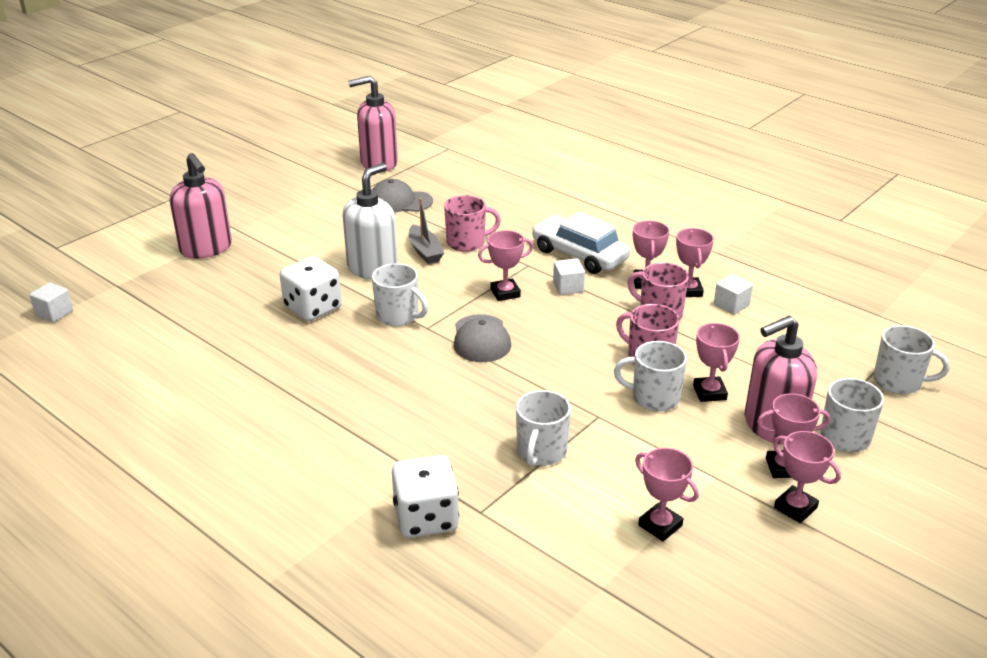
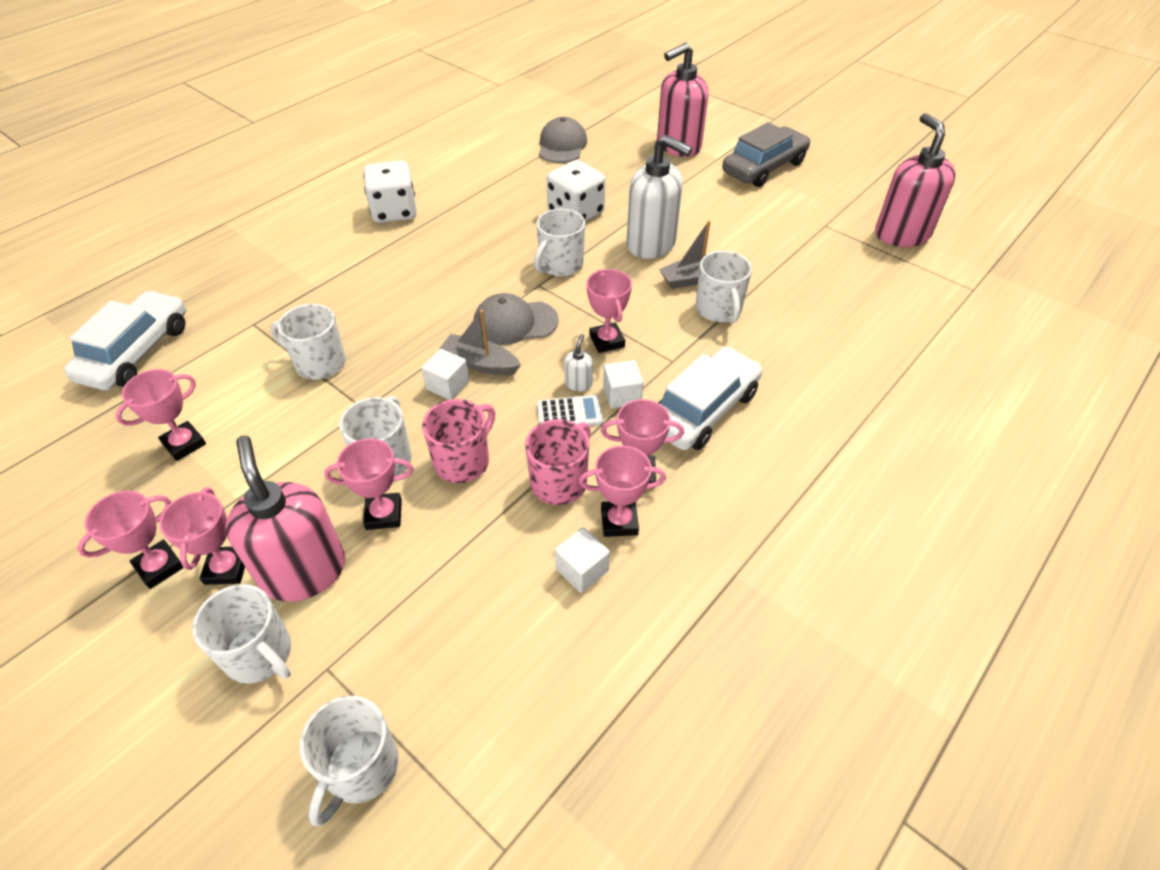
camera: 90 degrees right, 15 degrees up
white cube [29,282,73,323] -> white cube moved to [421,349,469,400]
grey cap [372,179,433,213] -> grey cap moved to [539,117,587,163]
white dice [392,455,459,538] -> white dice moved to [363,160,417,223]
pink mug [444,195,501,252] -> white mug [696,251,752,323]
none -> white car [64,290,186,390]
none -> grey boat [439,310,521,375]
none -> white calculator [537,395,603,426]
none -> white soap dispenser [564,334,593,391]
none -> grey car [722,122,810,187]

